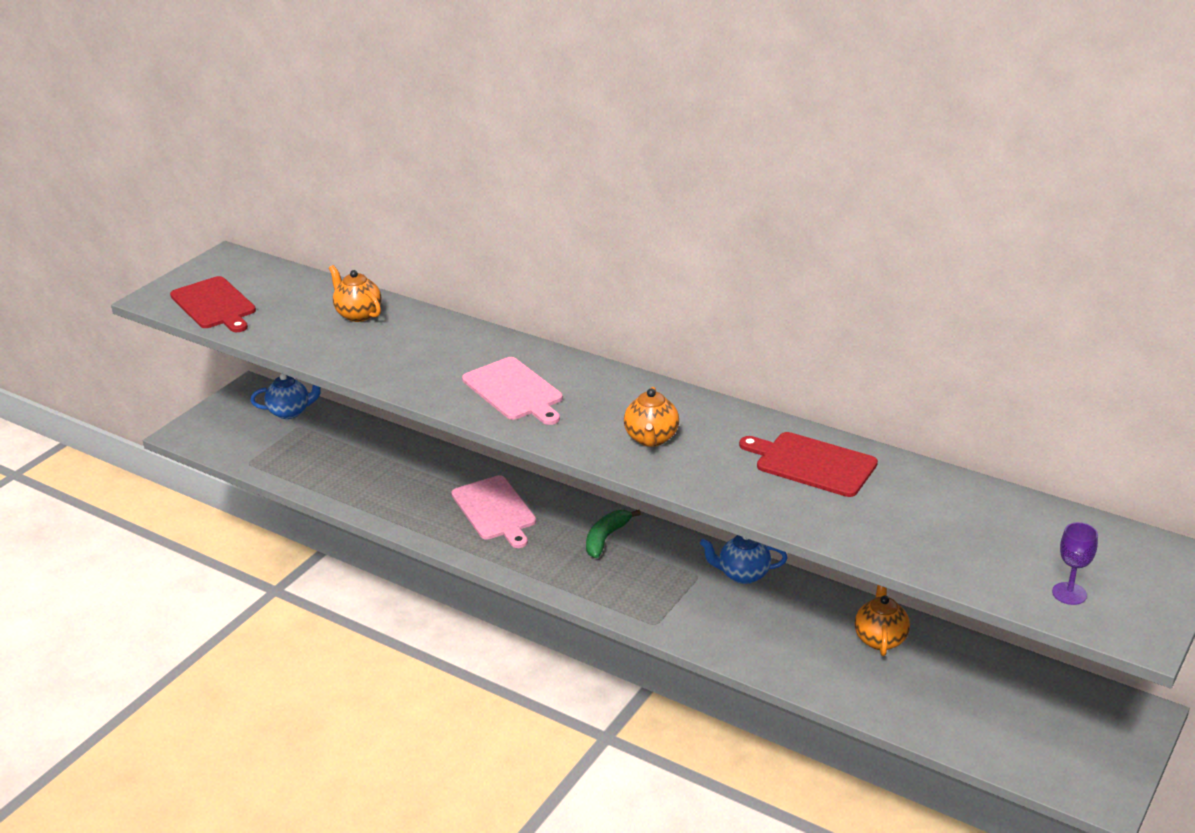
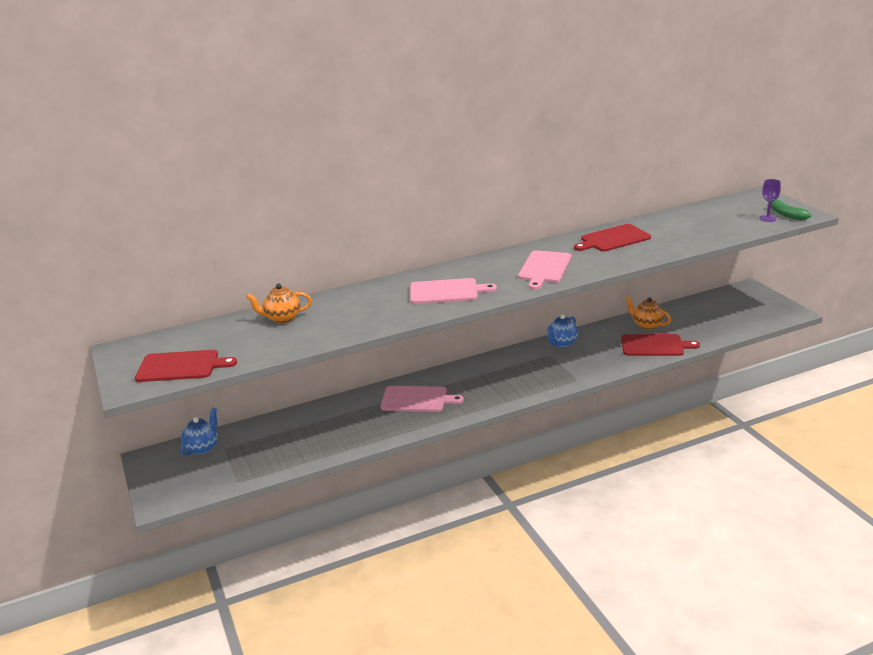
camera: 55 degrees left, 5 degrees down
green banana [586,510,641,558] -> green banana moved to [771,199,812,220]
orange teapot [624,387,679,447] -> pink cutting board [518,250,572,290]
none -> red cutting board [621,334,700,356]

